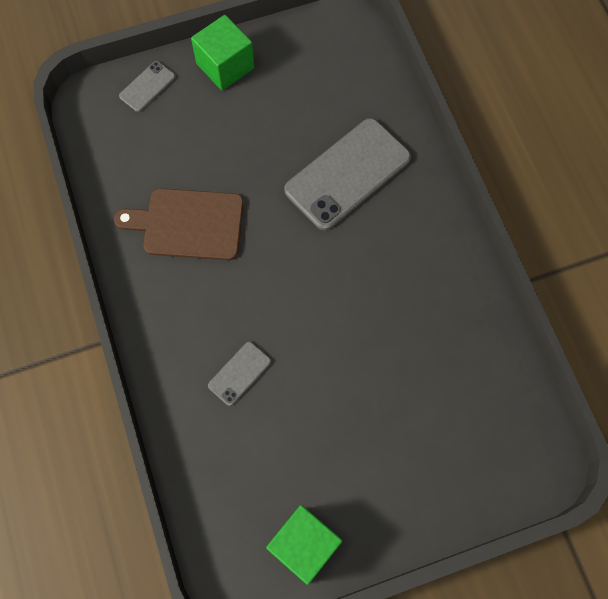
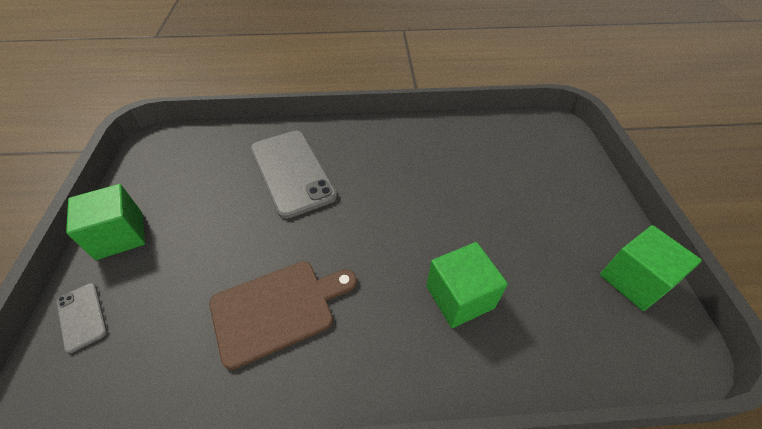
camera: 75 degrees left, 20 degrees down
brown cutting board [114,188,244,260] -> brown cutting board turned 135 degrees counterclockwise [209,261,357,370]
grey phone [208,342,271,406] -> green cube [426,242,508,328]

